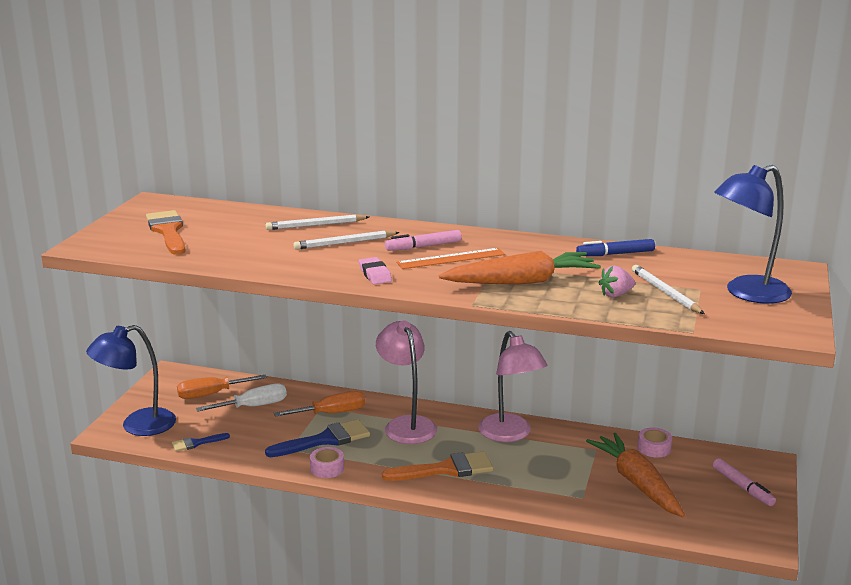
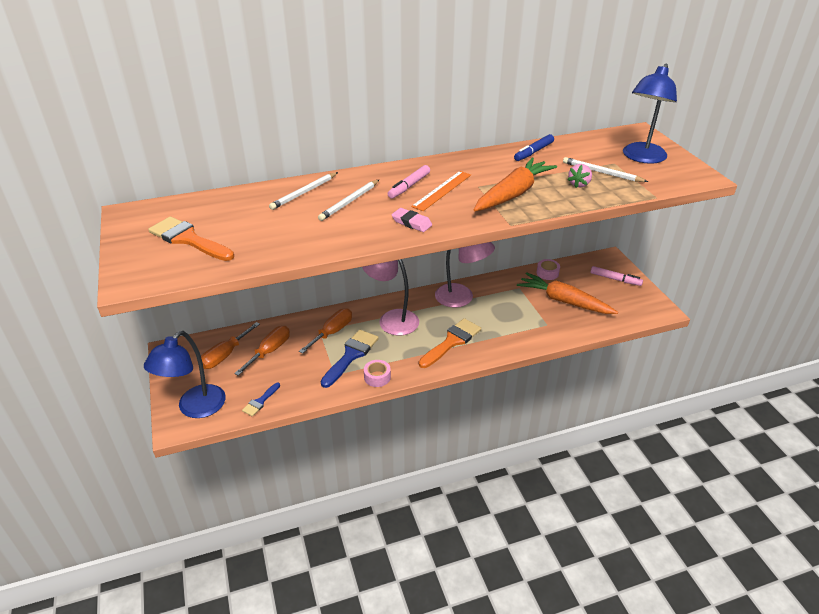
camera: 35 degrees left, 15 degrees up
white screwdriver [196,383,287,412] -> orange screwdriver [234,326,290,376]

